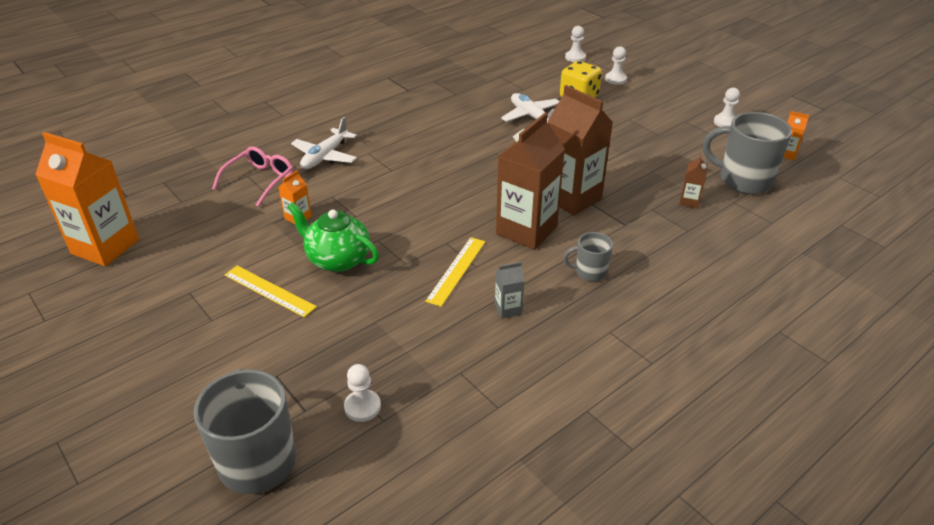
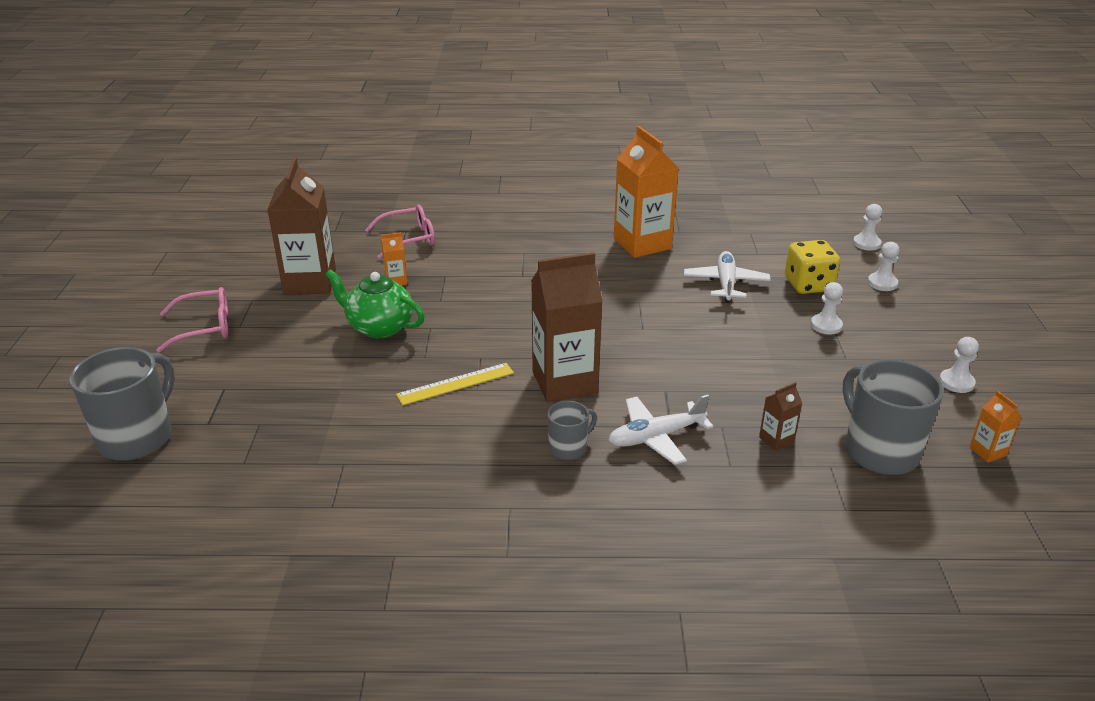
camera: 40 degrees right, 5 degrees down
orange carton [35,132,139,266] -> orange carton moved to [614,126,679,258]
yellow ruler [224,266,317,318] -> none
green teapot [288,202,379,272] -> green teapot turned 45 degrees counterclockwise [325,269,424,339]
white plane [291,117,357,169] -> white plane moved to [608,395,713,465]
white pawn [344,364,381,422] -> white pawn moved to [811,282,843,335]
grey carton [495,262,524,319] -> none
brown carton [547,85,613,216] -> brown carton moved to [267,158,336,295]
grey mug [563,232,613,281] -> grey mug turned 105 degrees clockwise [547,401,597,460]
none -> pink glasses [156,287,228,353]

